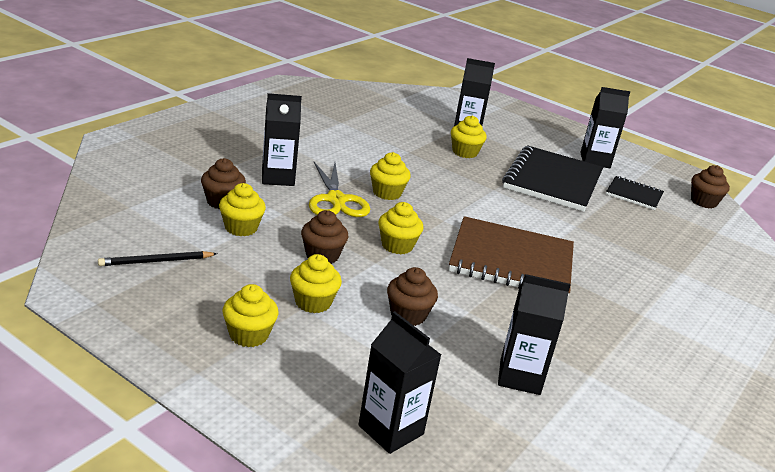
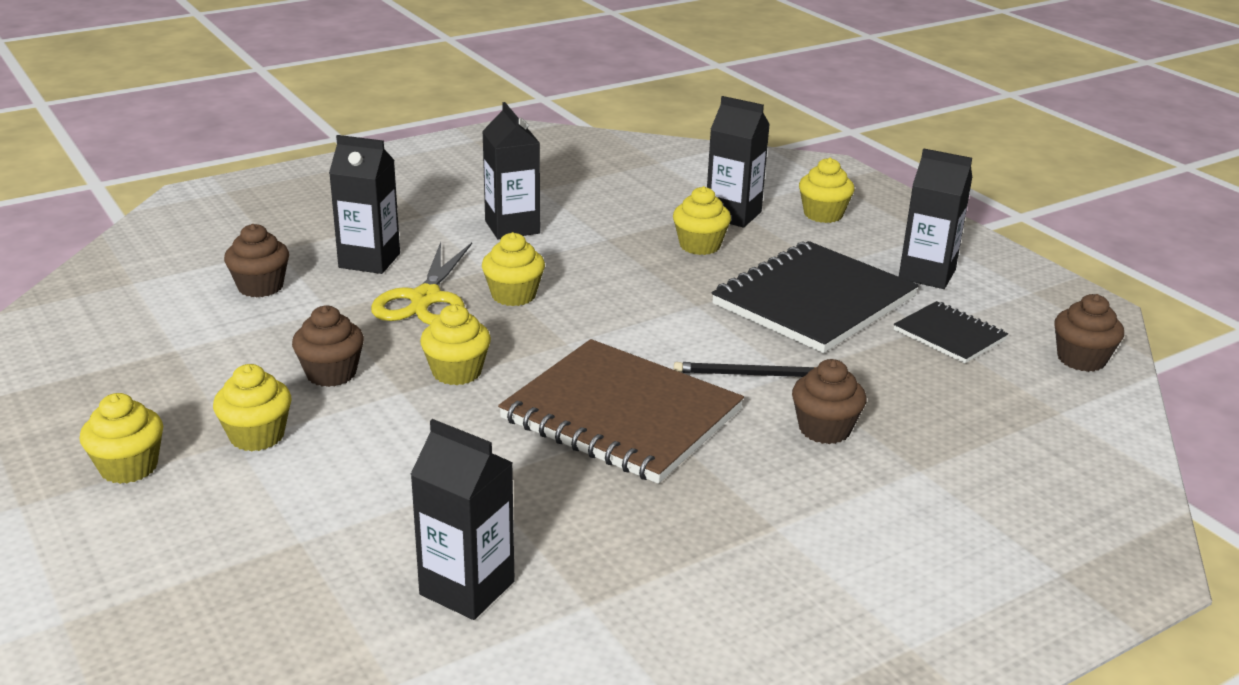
camera: 25 degrees right, 0 degrees up
black pencil [98,251,217,266] -> black pencil moved to [674,362,816,377]
yellow cupcake [219,183,266,236] -> yellow cupcake moved to [799,158,855,223]
black carton [358,311,441,454] -> black carton moved to [482,102,540,239]
brown cupcake [387,267,438,326] -> brown cupcake moved to [792,359,866,444]

